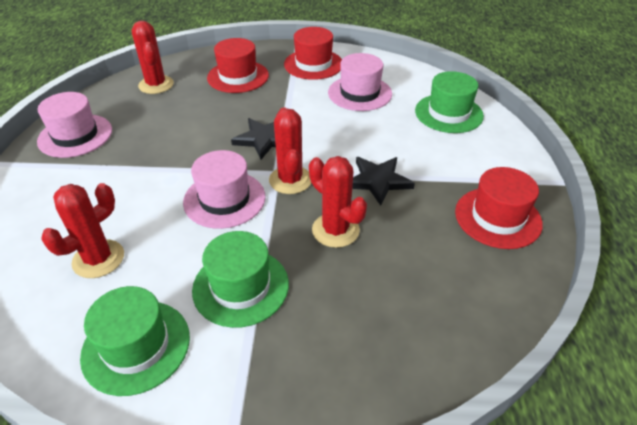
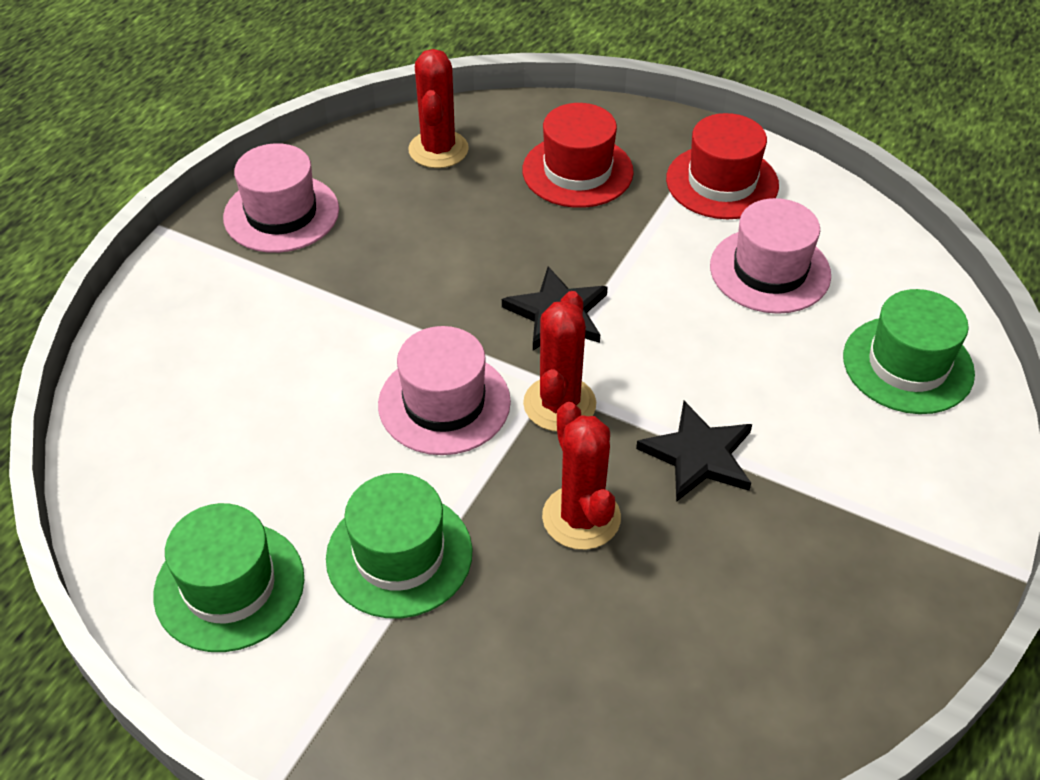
camera: 25 degrees right, 5 degrees up
red cactus [41,183,124,278] -> none
red hat [455,167,543,249] -> none

